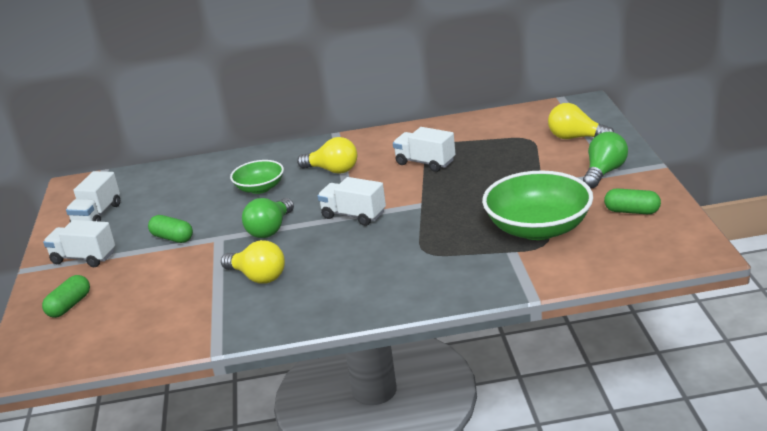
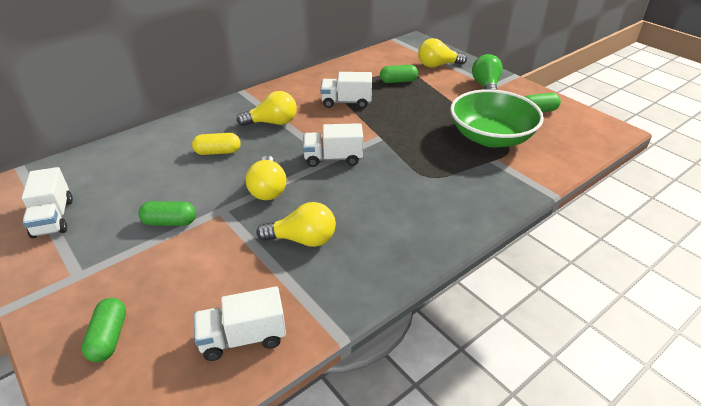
camera: 35 degrees left, 10 degrees up
white truck [43,220,115,267] -> white truck moved to [194,286,286,361]
green bowl [230,160,284,194] -> yellow capsule [192,133,241,155]
green light bulb [242,198,294,238] -> yellow light bulb [246,156,286,200]
none -> green capsule [380,65,418,83]

